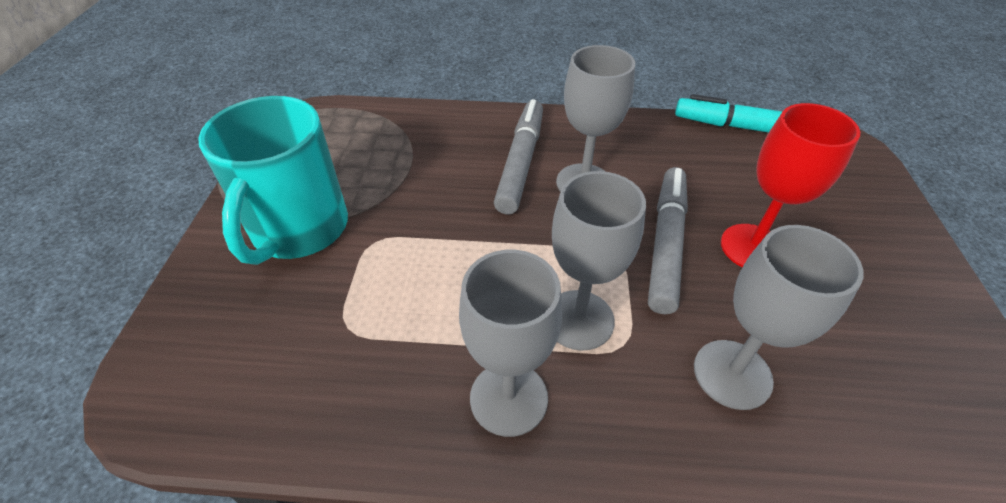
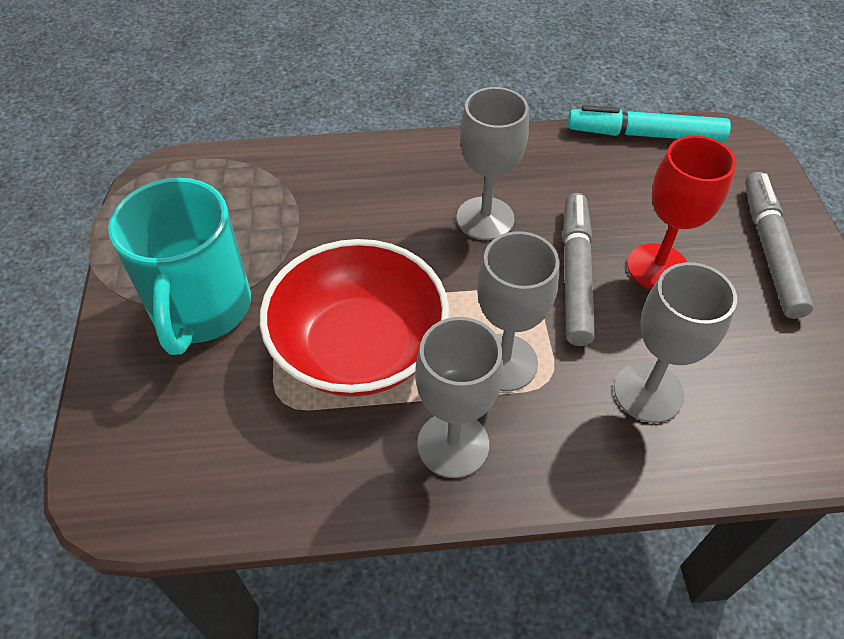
camera: 10 degrees left, 5 degrees up
grey marker [494,99,543,214] -> grey marker moved to [745,172,814,319]
none -> red bowl [260,239,449,397]

